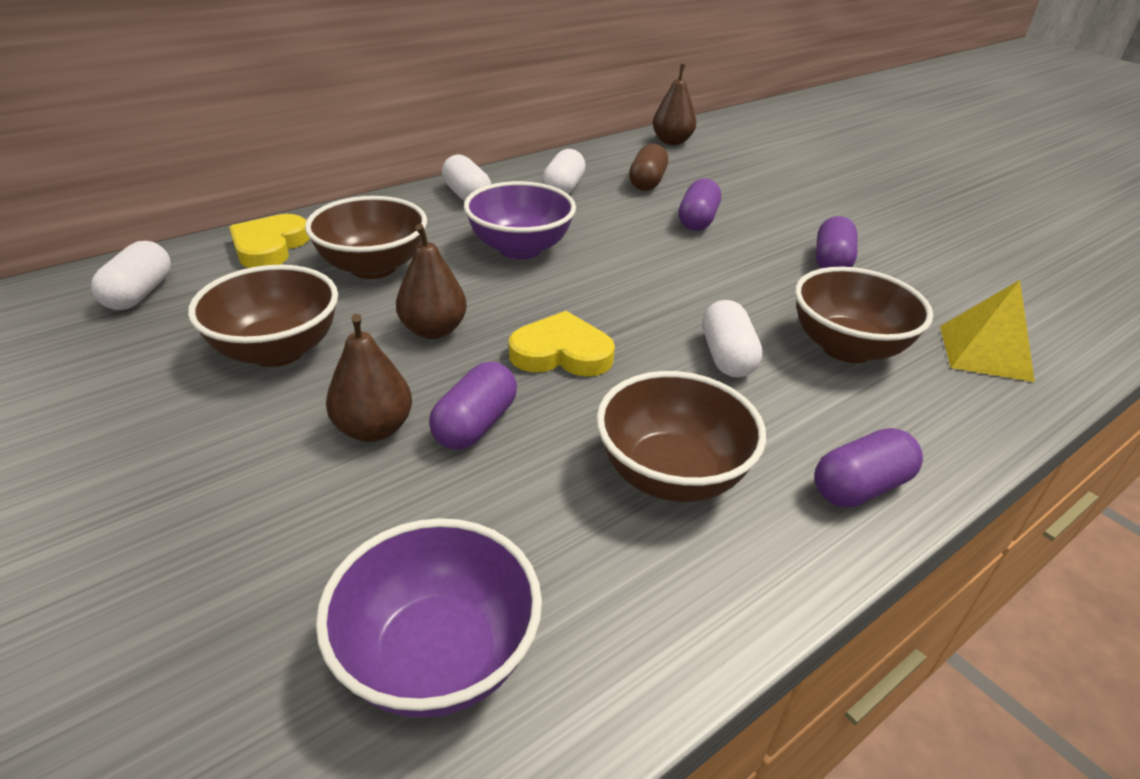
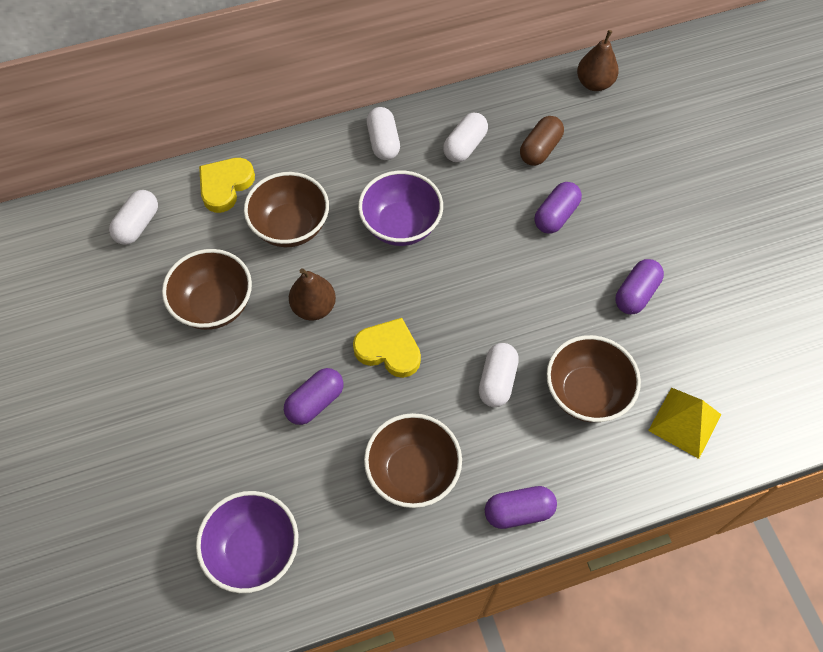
camera: 20 degrees right, 25 degrees up
brown pear [326,314,412,442] -> none

